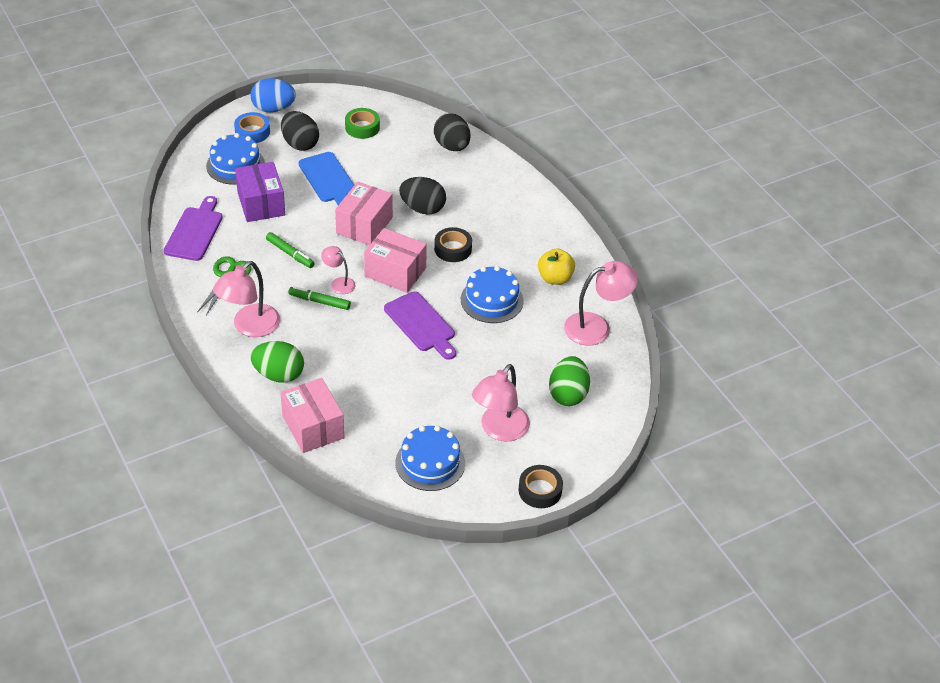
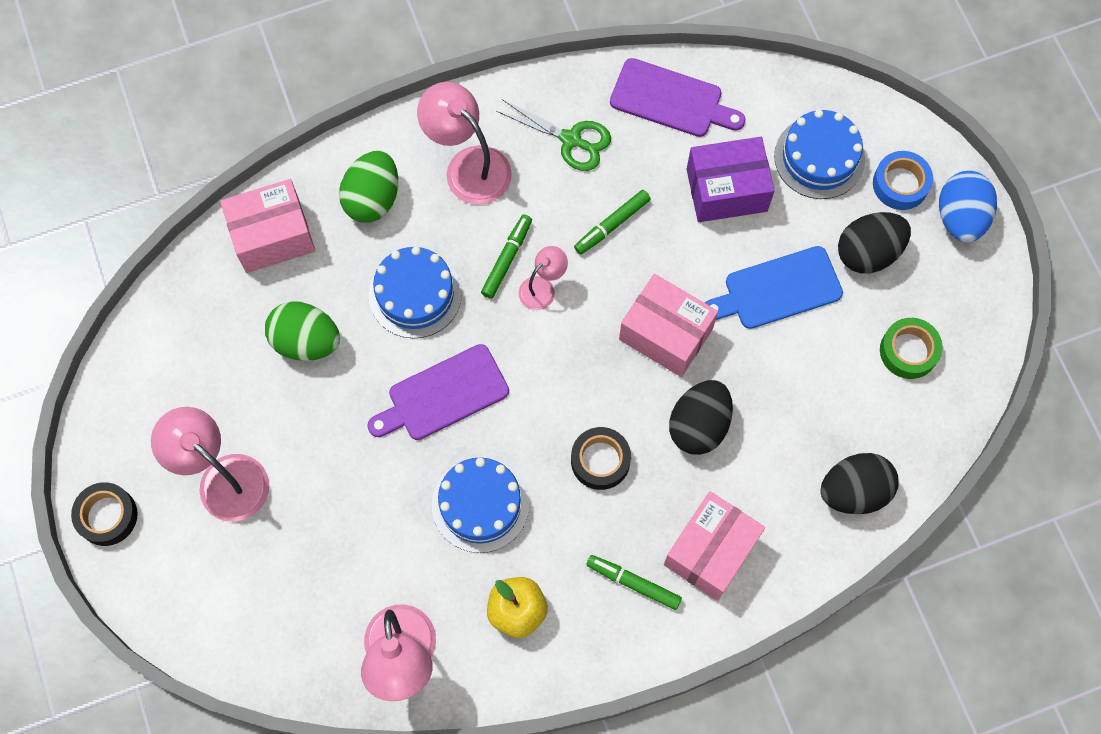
camera: 100 degrees right, 25 degrees up
pink box [364,228,427,293] -> pink box moved to [664,491,765,601]
blue cake [396,425,465,491] -> blue cake moved to [368,246,462,338]
green egg [549,356,590,406] -> green egg moved to [265,301,340,361]
none -> green marker [586,555,682,610]

